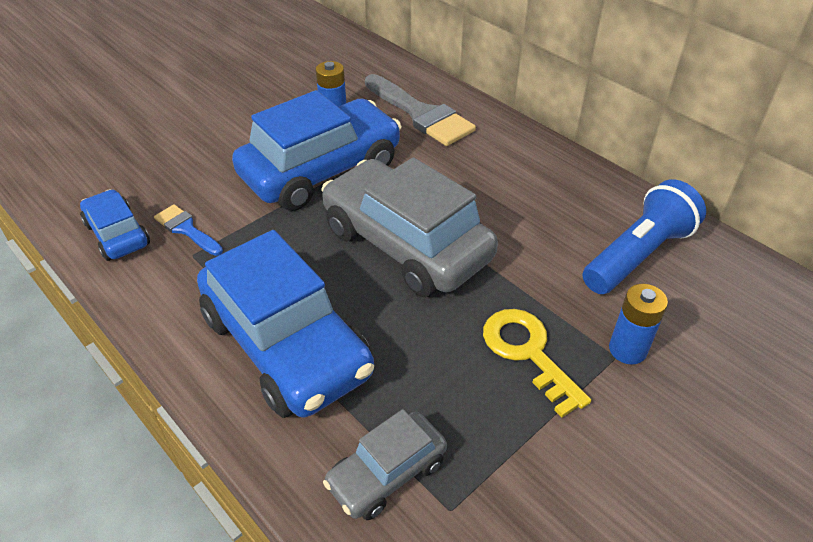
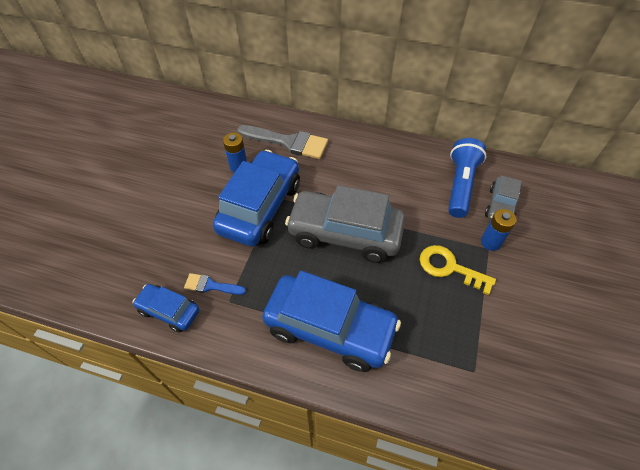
camera: 30 degrees left, 10 degrees up
grey car [323,409,447,520] -> grey car moved to [485,175,522,220]

